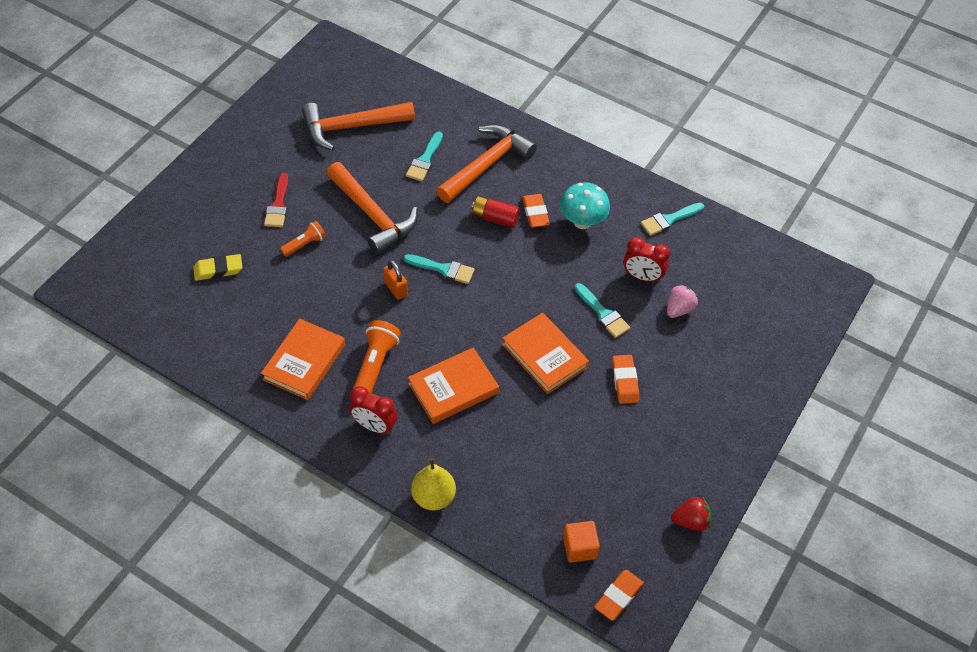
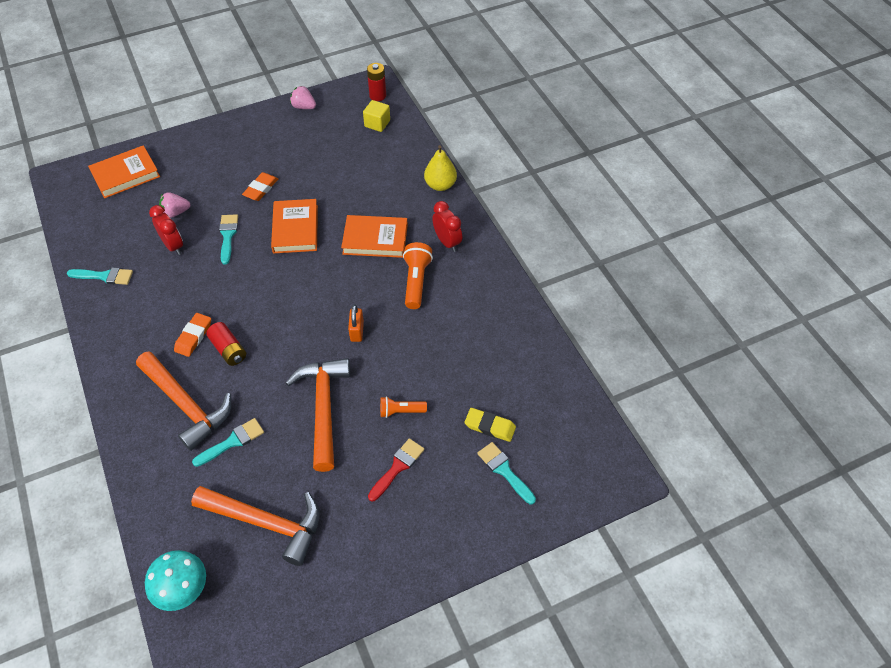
camera: 145 degrees left, 0 degrees up
orange book [261,319,345,400] -> orange book moved to [88,145,160,198]
orange flashlight [353,320,401,393] -> orange flashlight turned 135 degrees clockwise [403,242,433,309]
turquoise brush [404,254,475,284] -> turquoise brush moved to [477,442,536,504]
orange hammer [436,125,537,203] -> orange hammer turned 120 degrees counterclockwise [136,351,231,451]
turquoise mushroom [560,182,610,229] -> turquoise mushroom moved to [145,550,206,611]
orange cube [563,521,600,563] -> yellow cube [363,100,390,132]
orange eraser [595,570,644,621] -> red battery [367,63,386,101]
red strawberry [671,497,711,531] -> pink strawberry [290,86,316,109]

